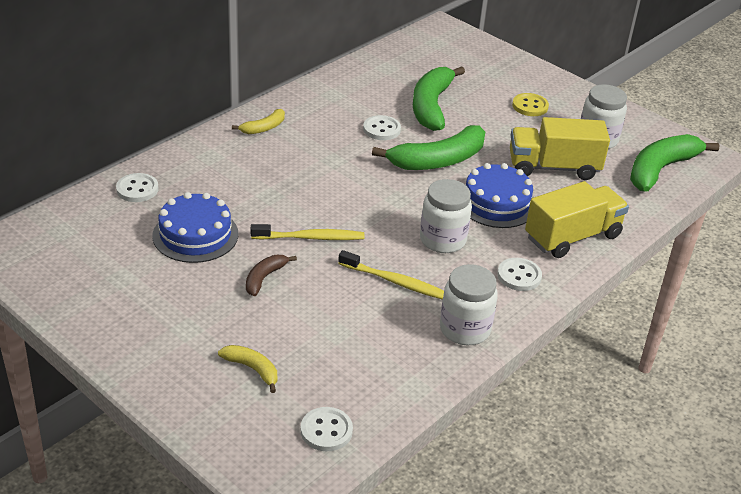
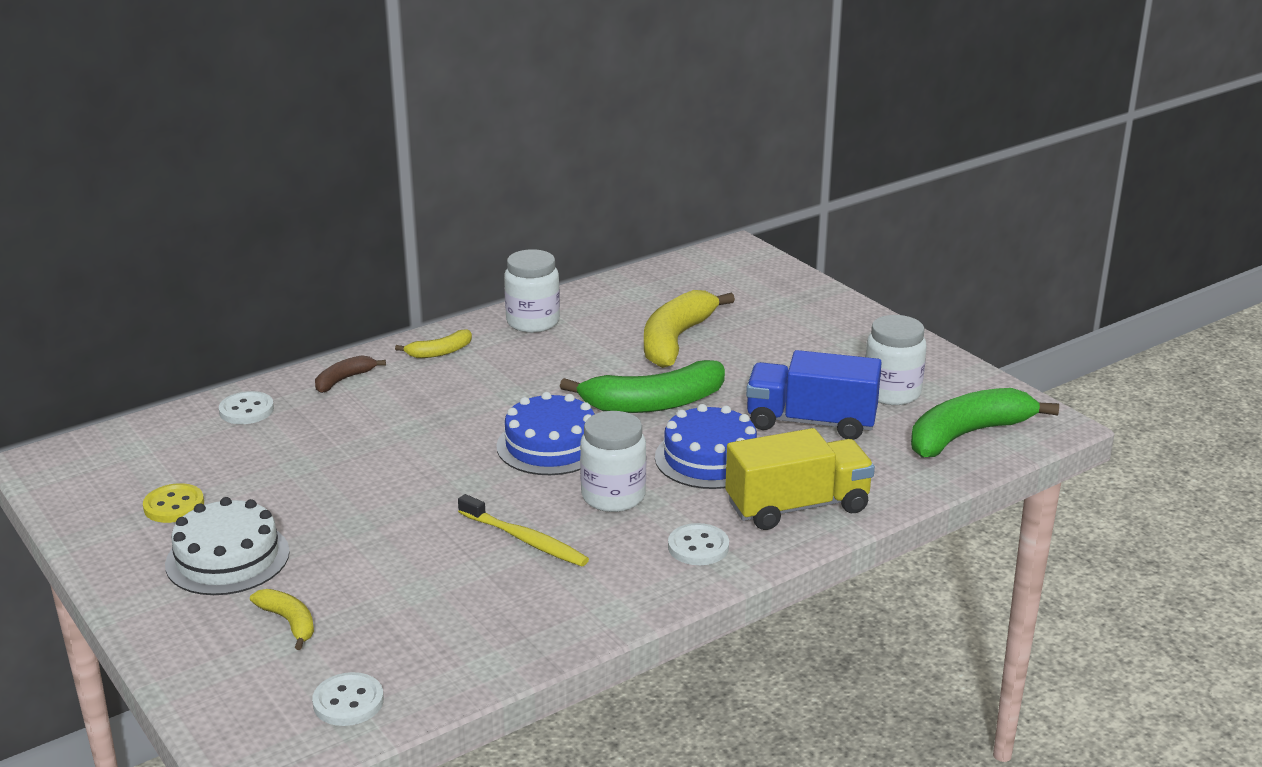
camera: 15 degrees right, 10 degrees down
blue cake [152,192,239,263] -> blue cake moved to [496,392,594,475]
brown banana [246,255,297,296] -> brown banana moved to [315,355,386,393]
yellow toothbrush [251,224,365,240] -> none
white button [363,115,401,140] -> none
green banana [413,66,465,131] -> yellow banana [644,290,735,368]
white jar [440,264,498,345] -> white jar moved to [504,249,560,333]
yellow truck [510,117,610,180] -> blue truck [746,350,882,440]
yellow button [512,93,549,116] -> yellow button moved to [143,483,204,523]
none -> white cake [165,497,290,595]

